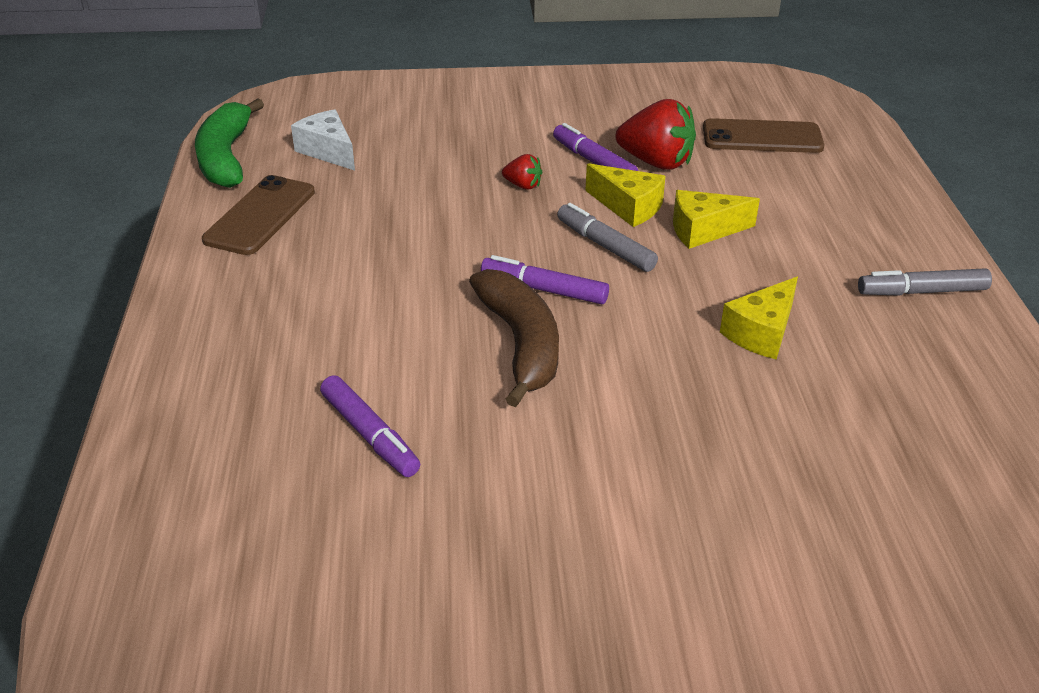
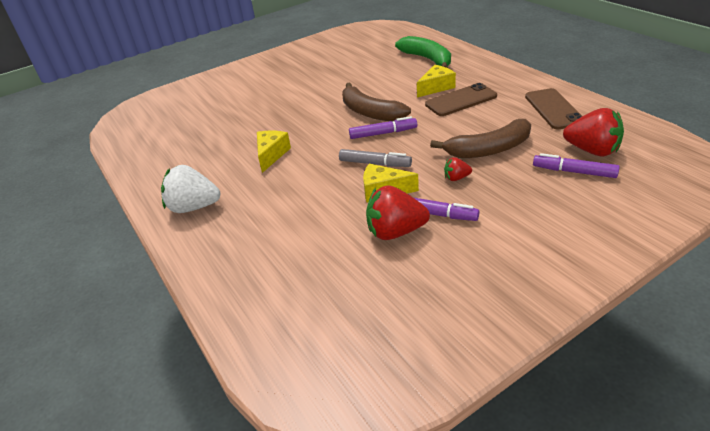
camera: 155 degrees right, 0 degrees up
green banana [195,98,264,188] -> green banana moved to [395,36,451,68]
white cheese [291,109,355,171] -> red strawberry [563,108,624,156]
purple marker [320,375,420,477] -> purple marker moved to [533,153,620,178]
yellow cheese [673,190,760,249] -> yellow cheese moved to [417,65,456,98]
brown phone [703,118,824,153] -> brown phone moved to [425,83,497,116]
grey marker [858,269,992,296] -> white strawberry [161,165,220,213]
none -> brown banana [430,119,531,158]

